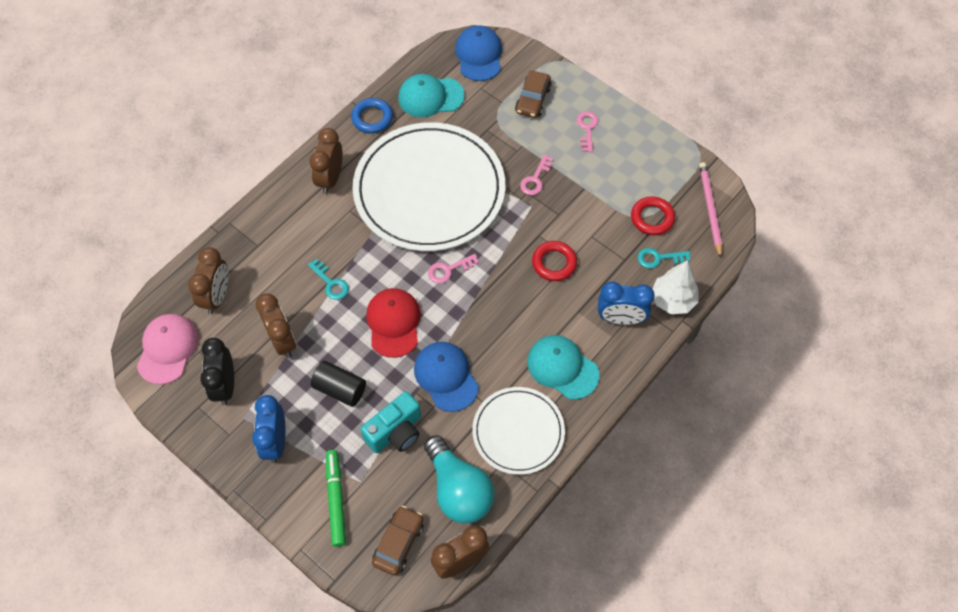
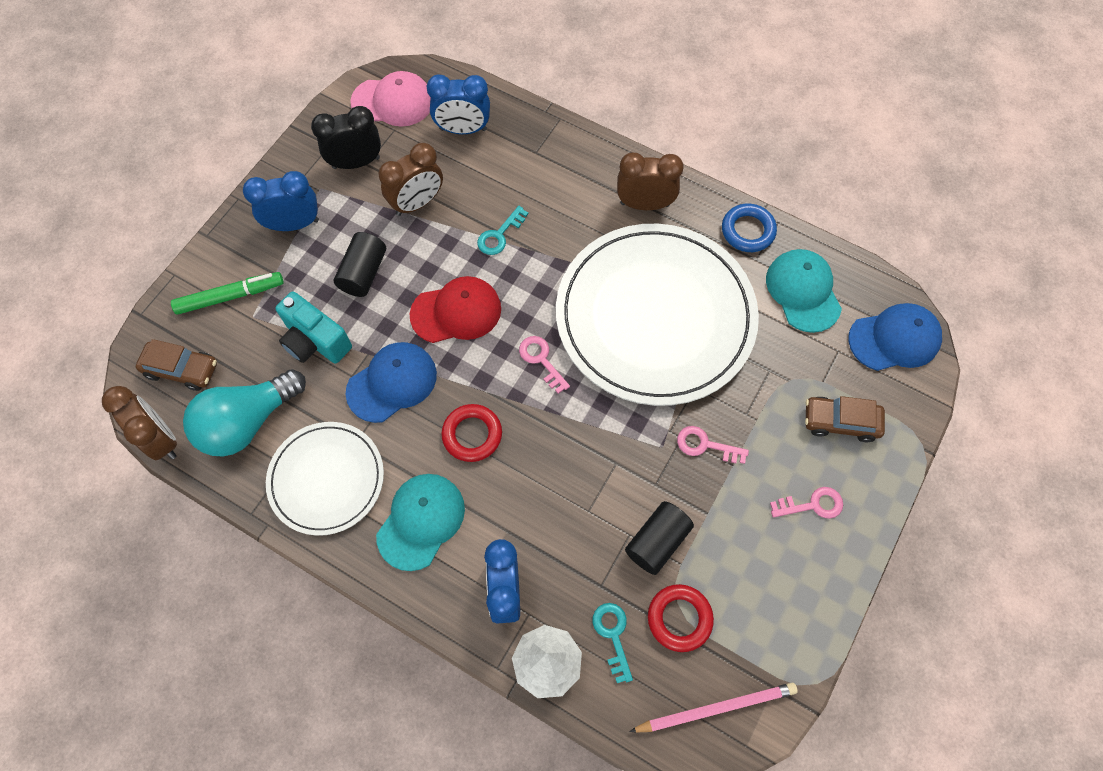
camera: 80 degrees right, 5 degrees up
brown clock [188,247,228,314] -> blue clock [427,75,490,134]
red ring [532,241,577,281] -> red ring moved to [441,404,502,462]
none -> black cylinder [625,501,694,575]

